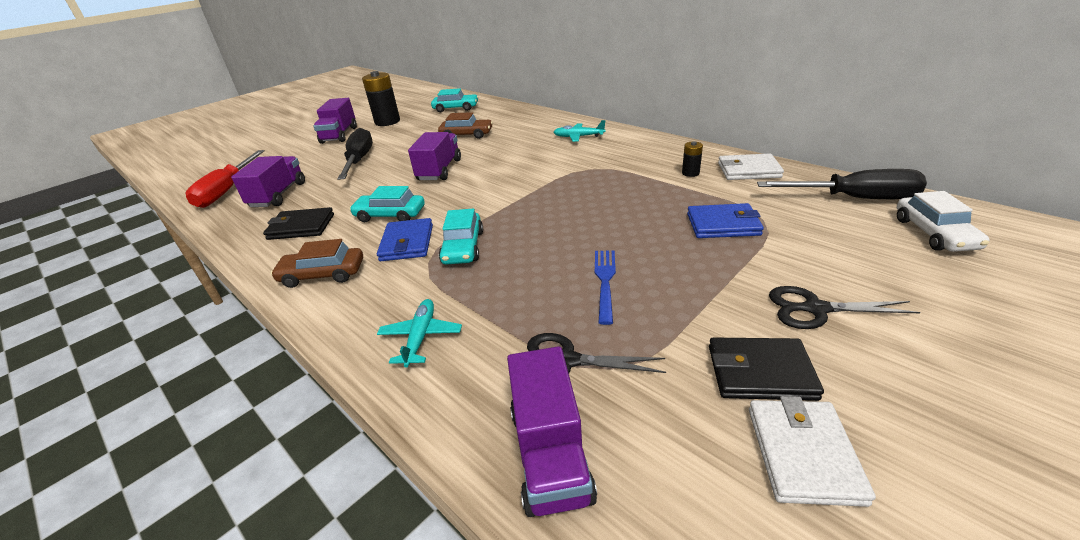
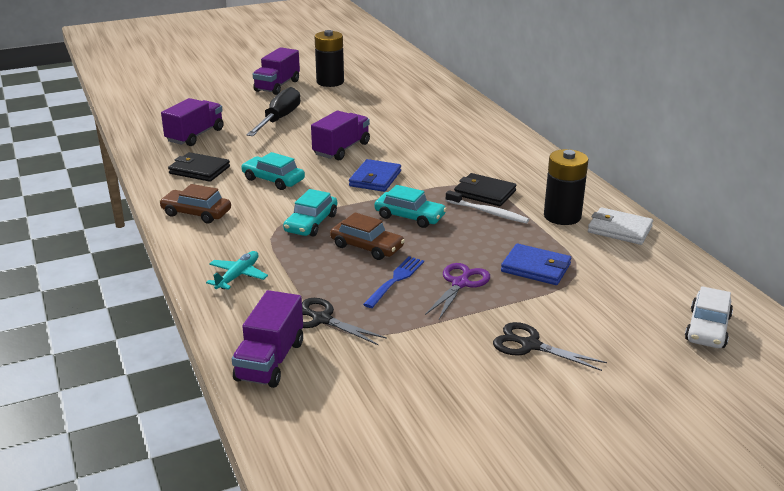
camera: 20 degrees right, 5 degrees down
red screwdriver [185,150,264,208] -> none
blue wallet [377,218,433,261] -> blue wallet moved to [349,159,401,192]
turquoise car [431,88,478,112] -> turquoise car moved to [375,185,447,228]
brown car [438,112,493,139] -> brown car moved to [330,212,405,260]
turquoise plane [554,120,606,142] -> none
black battery [682,141,703,177] -> black battery [544,149,589,225], size x2.11
black wallet [709,338,824,401] -> black wallet moved to [454,173,516,206]
white wallet [749,396,876,507] -> none
black screwdriver [757,169,927,199] -> none
none -> purple scissors [425,263,490,319]
none -> white toothbrush [445,190,529,223]

